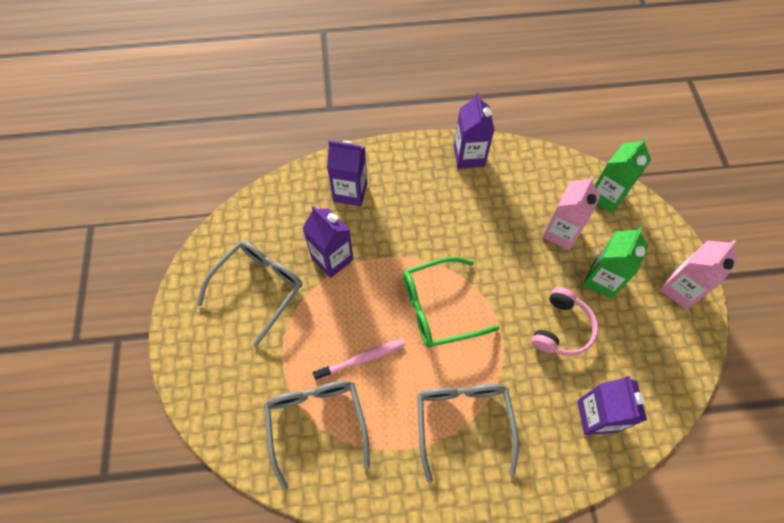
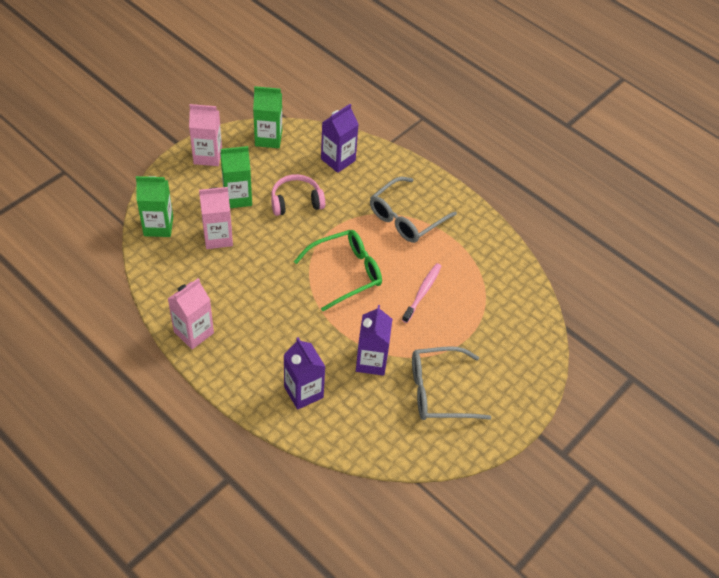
camera: 135 degrees left, 10 degrees down
grey glasses [264,381,370,490] -> none
pink toothbrush [313,339,405,380] -> pink toothbrush turned 90 degrees clockwise [402,263,441,323]
green glasses [403,257,500,348] -> green glasses turned 60 degrees counterclockwise [294,230,382,311]
purple carton [454,92,494,169] -> pink carton [168,278,214,349]
none -> green carton [253,86,282,148]

